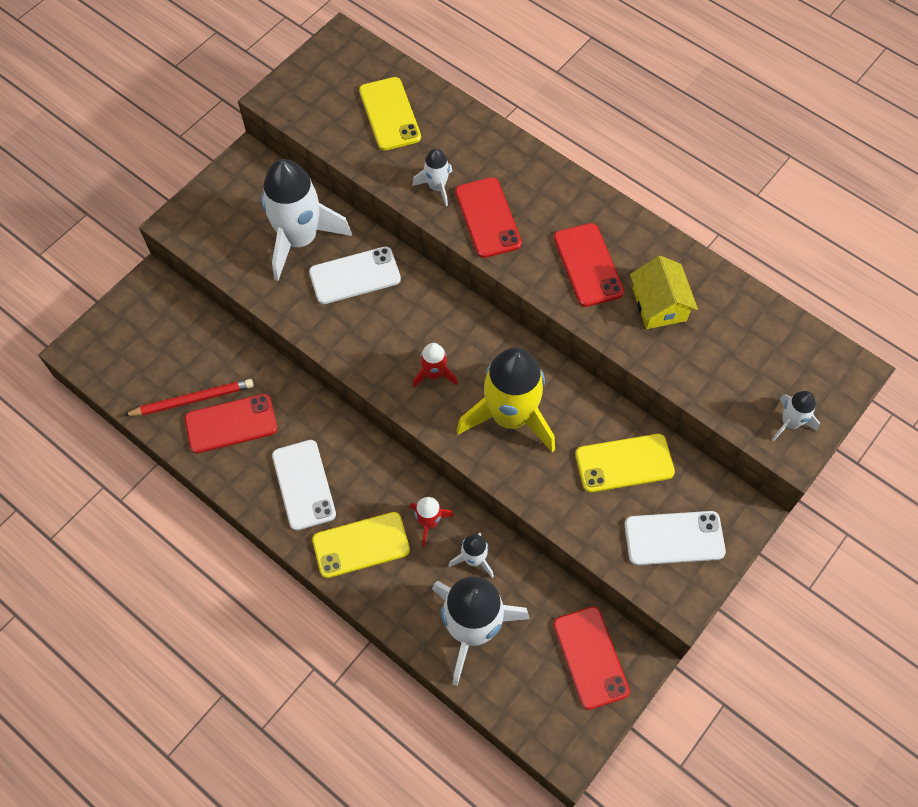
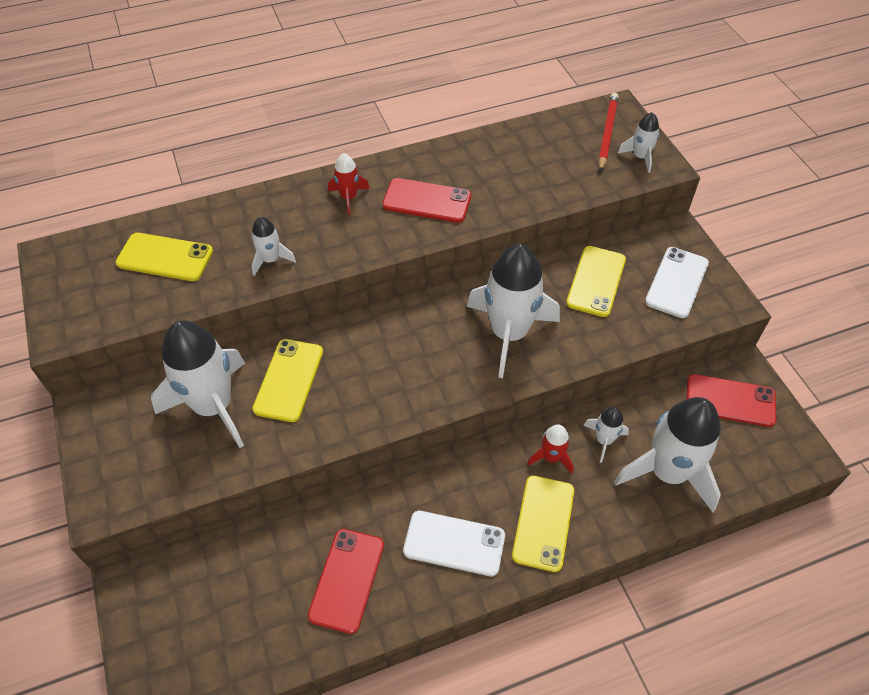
camera: 60 degrees left, 10 degrees down
red pencil [123,379,254,416] -> red pencil moved to [598,93,619,172]
white phone [309,247,401,304] -> yellow phone [253,339,323,422]
red rocket [412,343,458,388] -> red rocket moved to [328,153,370,215]
red phone [455,177,522,258] -> none
yellow rocket [457,347,555,453] -> white rocket [467,244,560,378]
yellow house [630,256,698,329] -> none

